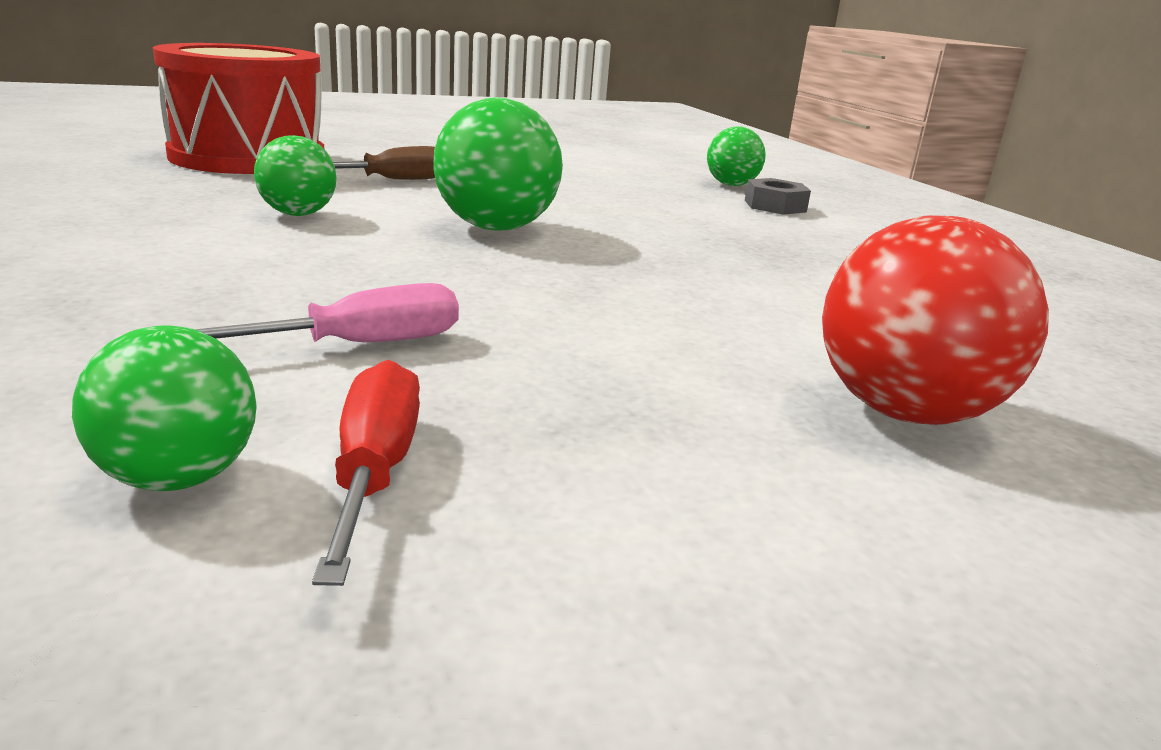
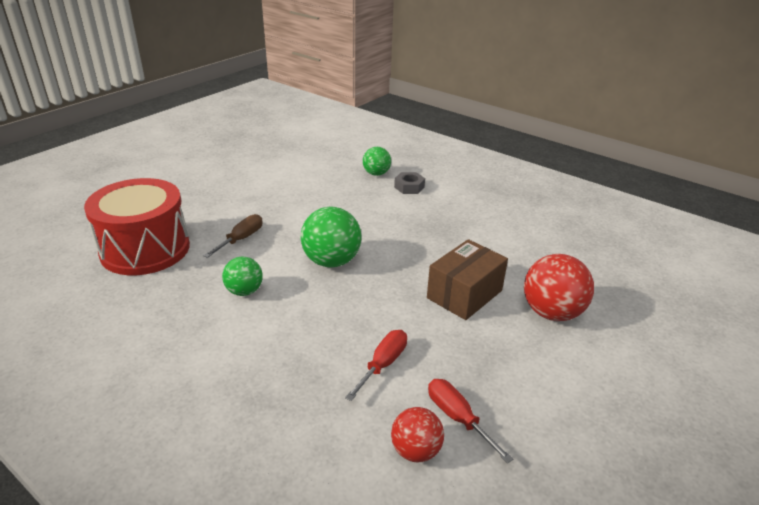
camera: 30 degrees left, 10 degrees up
green ball [72,325,257,491] -> red ball [391,407,444,463]
pink screwdriver [195,283,459,342] -> red screwdriver [345,330,407,401]
none -> brown box [427,239,508,320]

